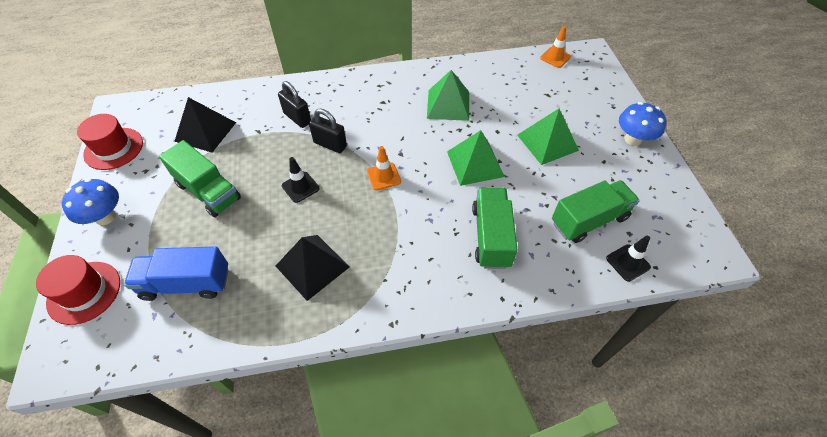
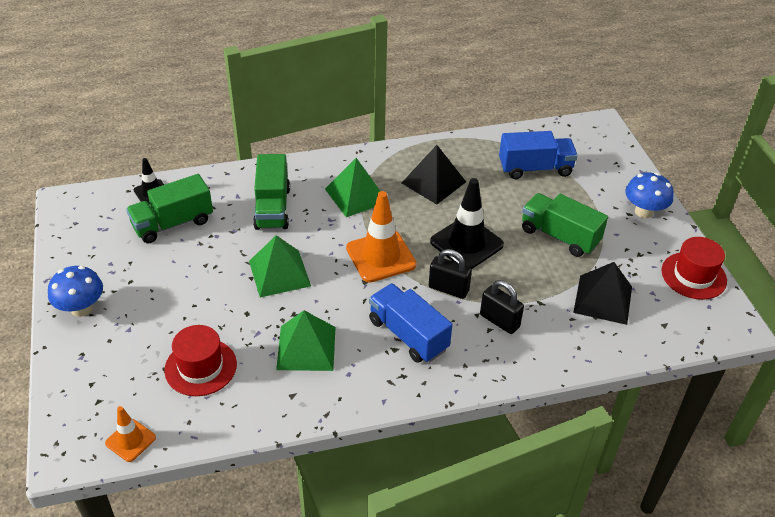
camera: 175 degrees right, 10 degrees down
red hat [36,255,120,325] -> red hat moved to [164,325,237,396]
black traffic cone [282,157,320,203] -> black traffic cone [430,178,504,269], size x1.82
orange traffic cone [367,146,401,191] -> orange traffic cone [346,191,417,283], size x1.82
green pyramid [517,109,579,165] -> green pyramid moved to [325,158,380,217]
none -> blue truck [369,283,452,363]

